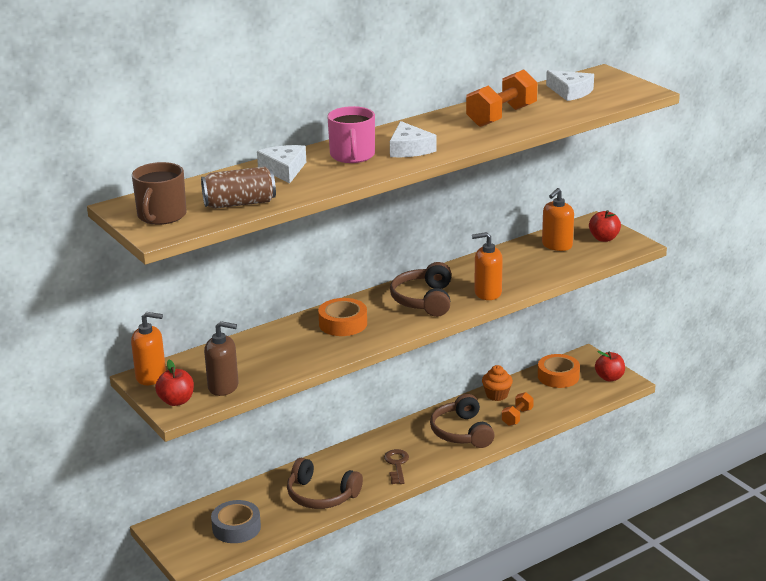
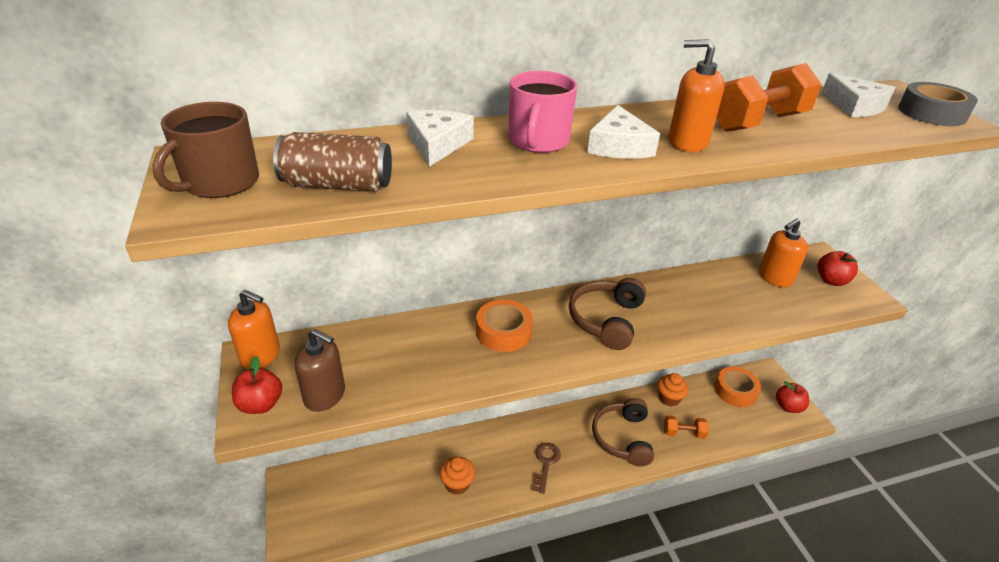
camera: 15 degrees right, 10 degrees up
grey tape [211,500,261,543] -> grey tape moved to [898,82,978,126]
brown headphones [287,458,363,509] -> orange cupcake [440,457,475,495]
orange soap dispenser [472,232,503,300] -> orange soap dispenser moved to [669,39,725,152]
orange dumbbell [502,392,534,426] -> orange dumbbell turned 45 degrees clockwise [664,415,709,439]

